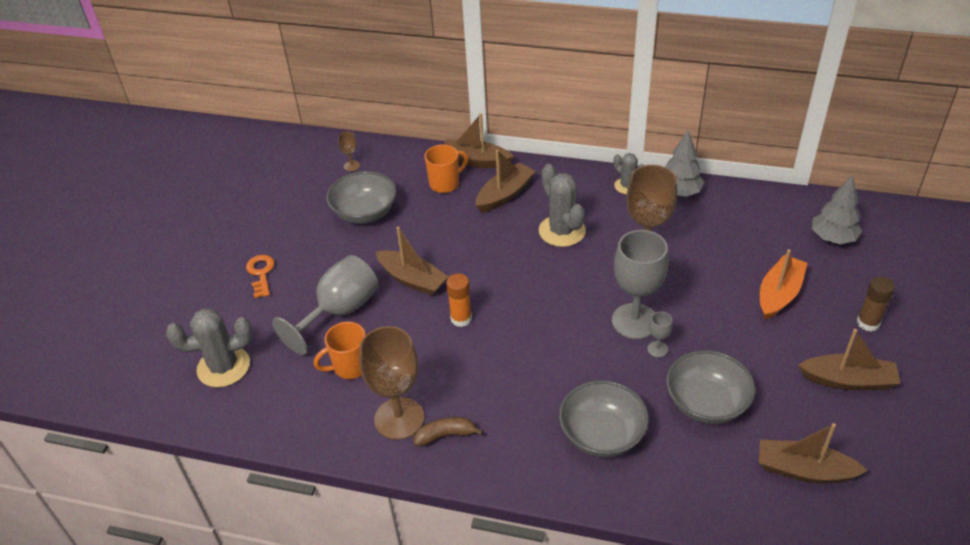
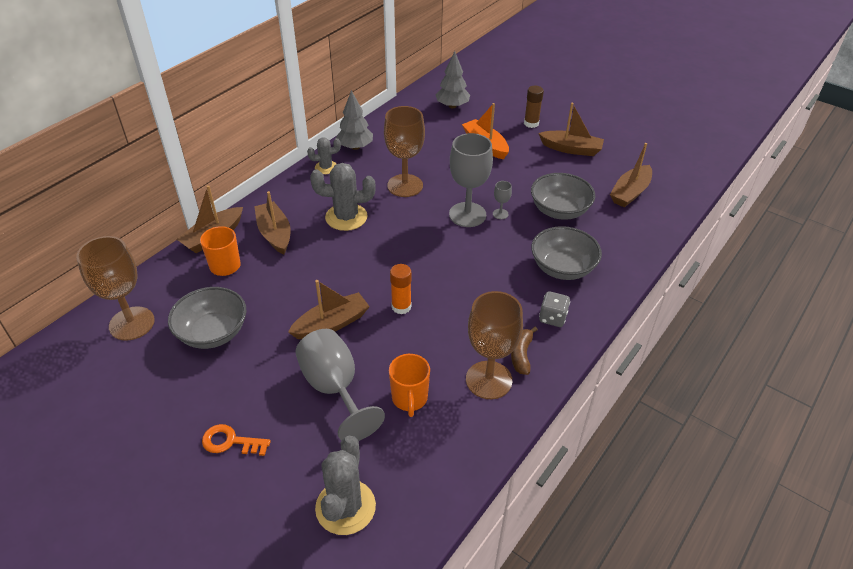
camera: 70 degrees left, 0 degrees up
brown goblet [338,132,360,171] -> brown goblet [77,236,155,341], size x2.34
brown boat [798,329,900,390] -> brown boat turned 75 degrees clockwise [538,103,604,156]
none -> grey dice [539,291,570,327]

